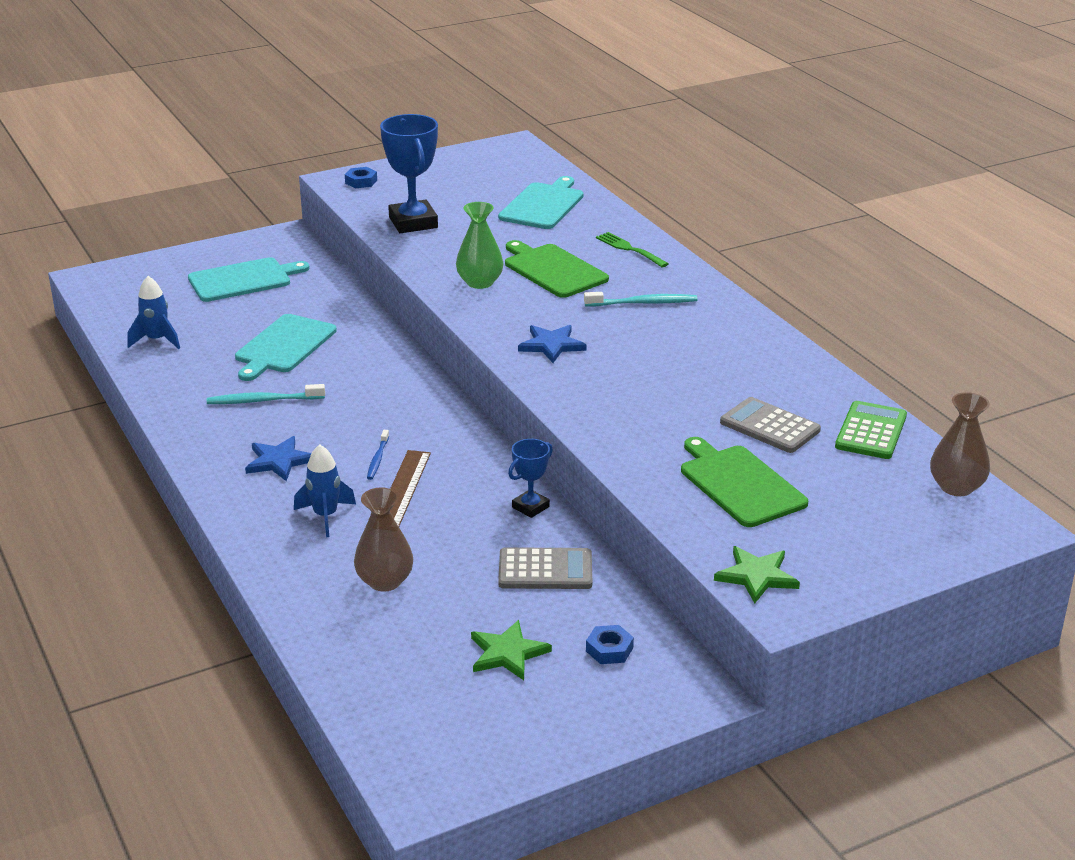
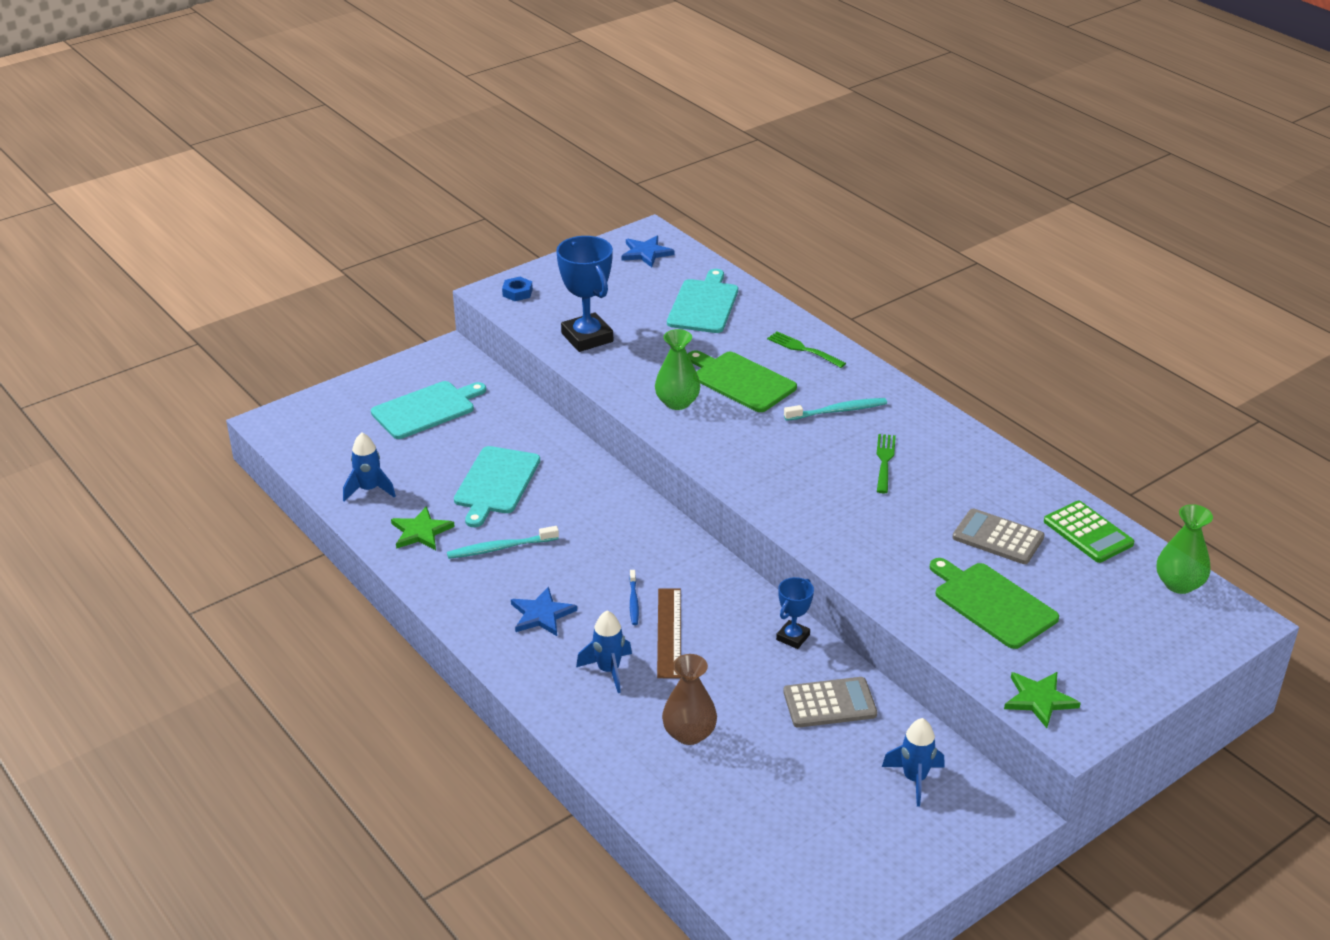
camera: 10 degrees left, 5 degrees up
green star [471,620,552,680] -> green star moved to [391,506,455,550]
blue star [518,325,586,363] -> blue star moved to [621,236,675,267]
blue nut [586,625,634,664] -> blue rocket [882,718,944,807]
green calculator [835,401,907,459] -> green calculator turned 135 degrees clockwise [1044,501,1134,563]
brown vase [930,392,990,496] -> green vase [1157,504,1213,594]
none -> green fork [877,434,896,493]

